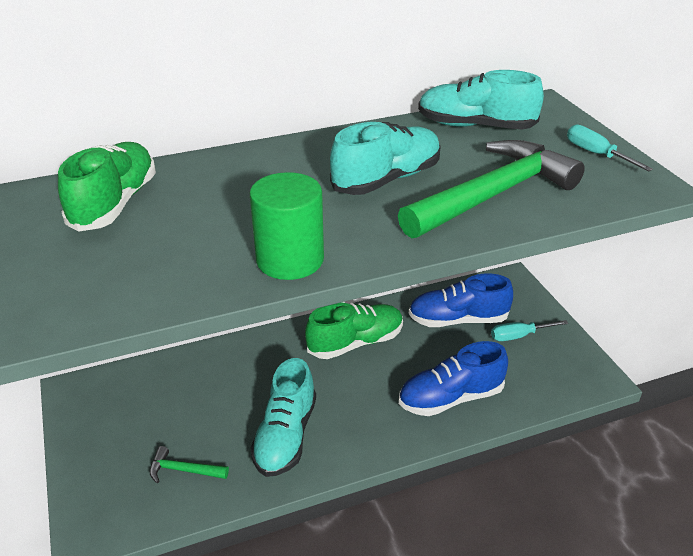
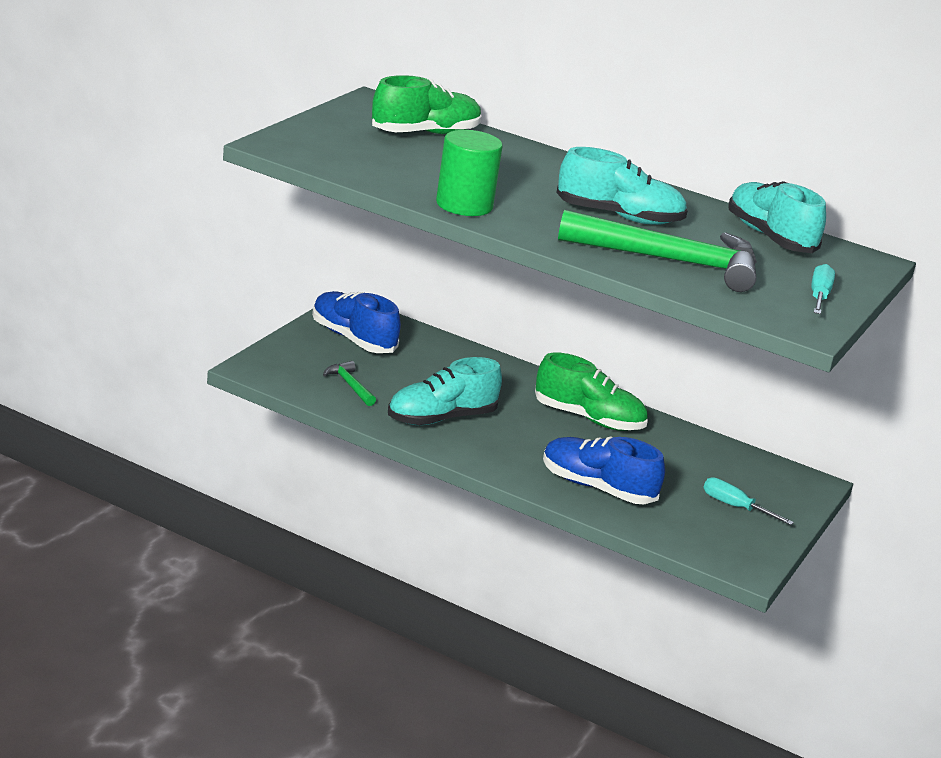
camera: 45 degrees right, 10 degrees down
blue shoe [409,274,513,327] -> blue shoe moved to [312,291,401,353]

